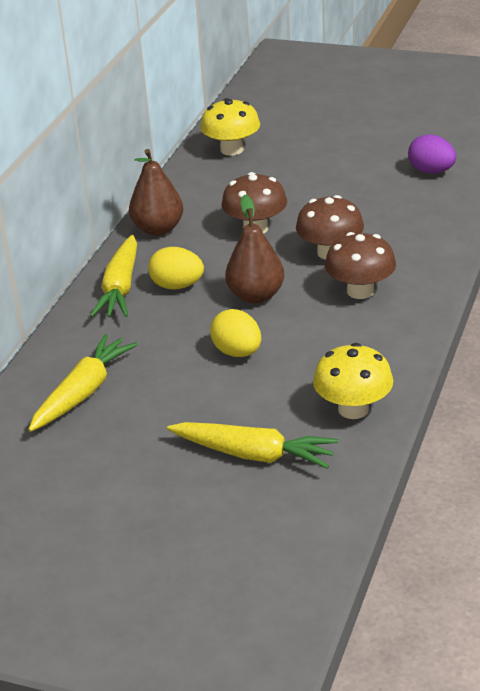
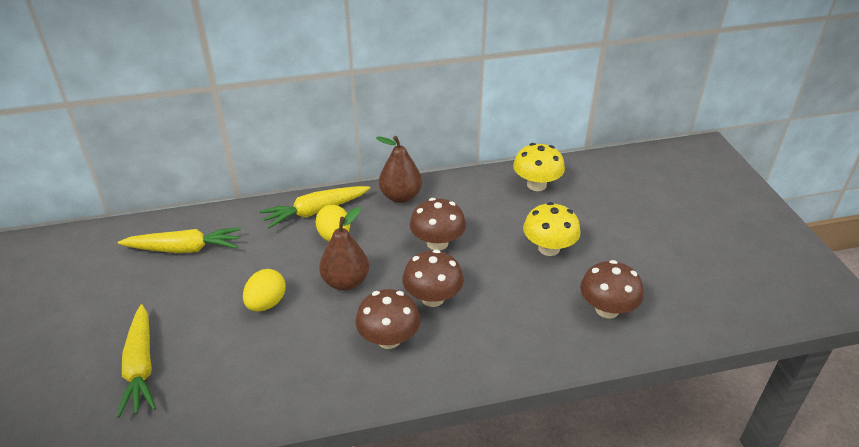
camera: 55 degrees right, 5 degrees up
yellow mushroom [313,343,394,419] -> yellow mushroom moved to [523,202,581,256]
purple egg [408,134,456,173] -> brown mushroom [580,260,644,319]

